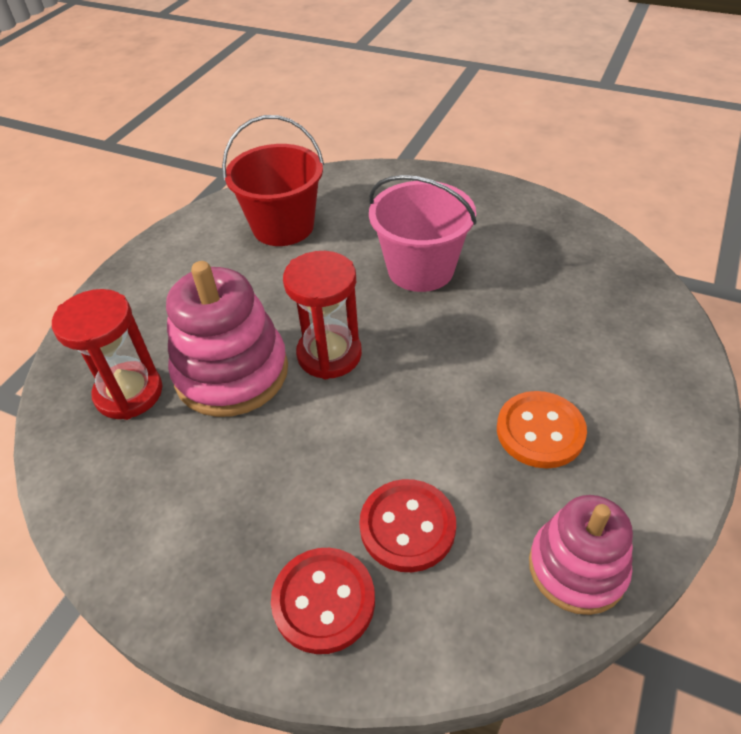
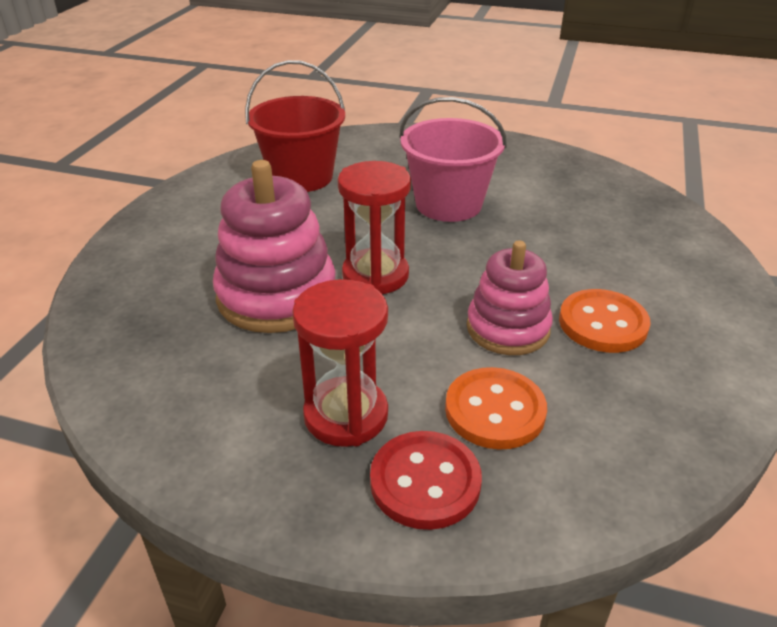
camera: 10 degrees left, 10 degrees down
red hourglass [52,289,162,420] -> red hourglass moved to [292,279,388,447]
red button [359,479,456,572] -> orange button [445,367,547,450]
pink stacking toy [529,495,633,615] -> pink stacking toy moved to [467,241,553,355]

